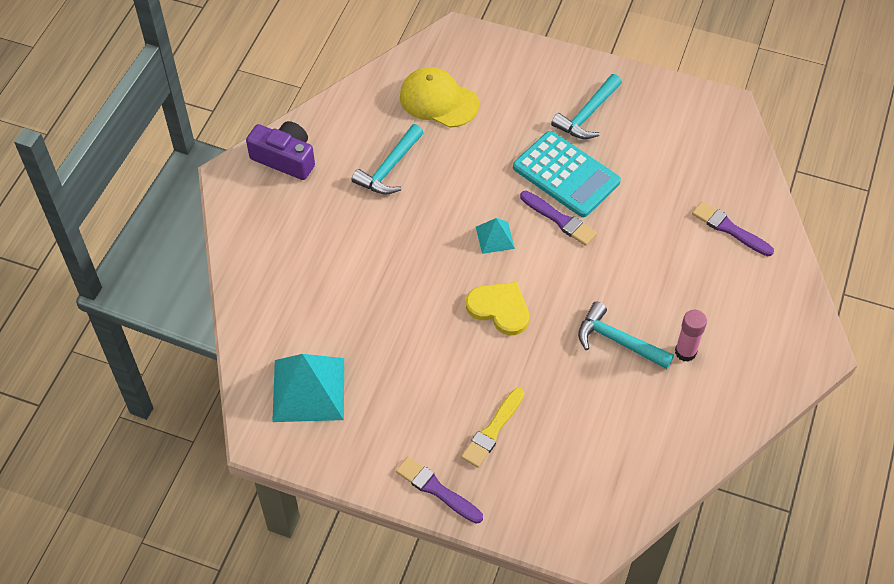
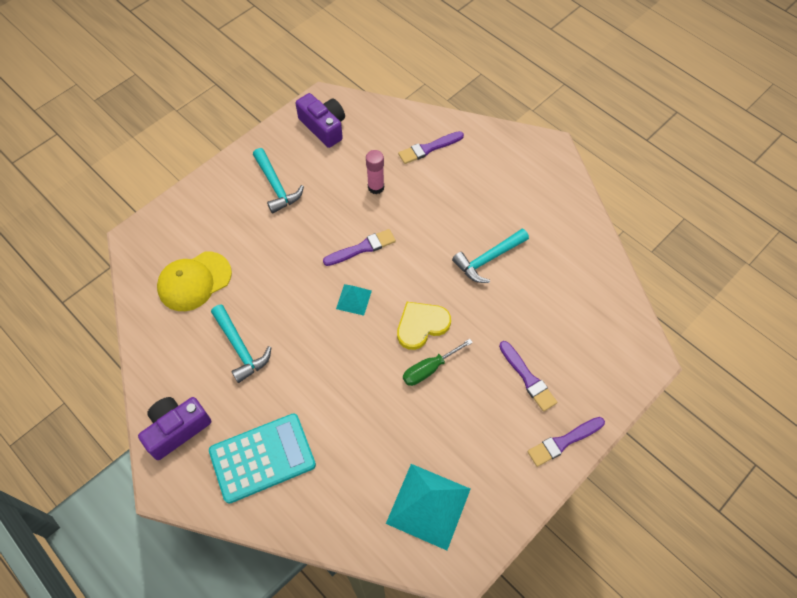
camera: 65 degrees left, 5 degrees up
yellow brush [461,388,524,468] -> purple brush [499,341,557,412]
turquoise calculator [513,131,621,217] -> turquoise calculator moved to [209,413,316,504]
pink glue stick [675,310,707,362] -> pink glue stick moved to [366,150,384,194]
none -> purple camera [296,93,345,148]
none -> green screwdriver [403,339,473,386]

